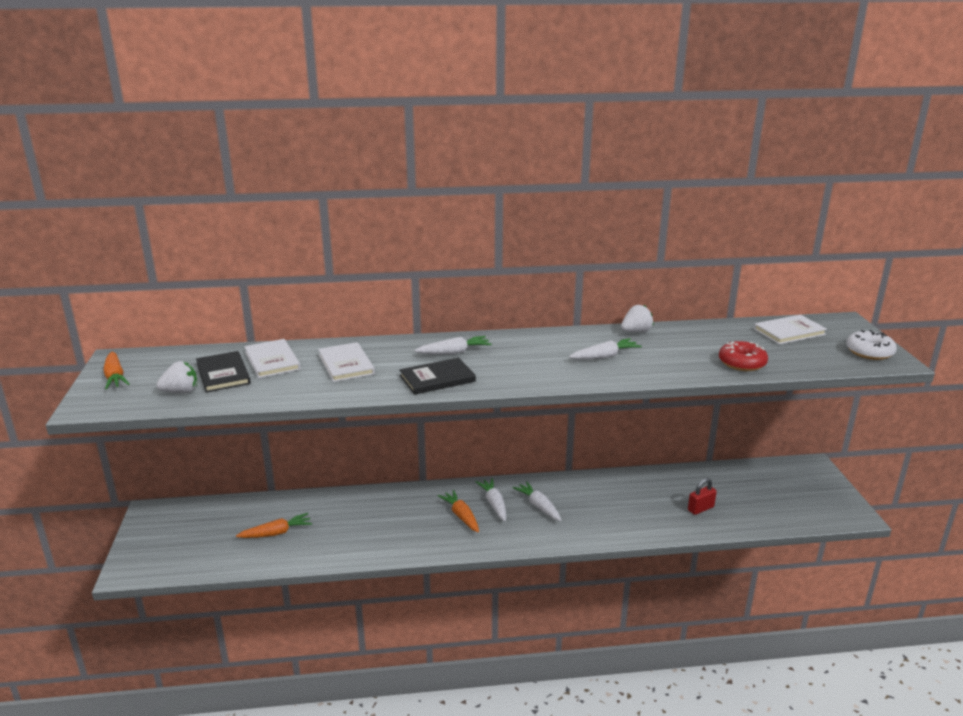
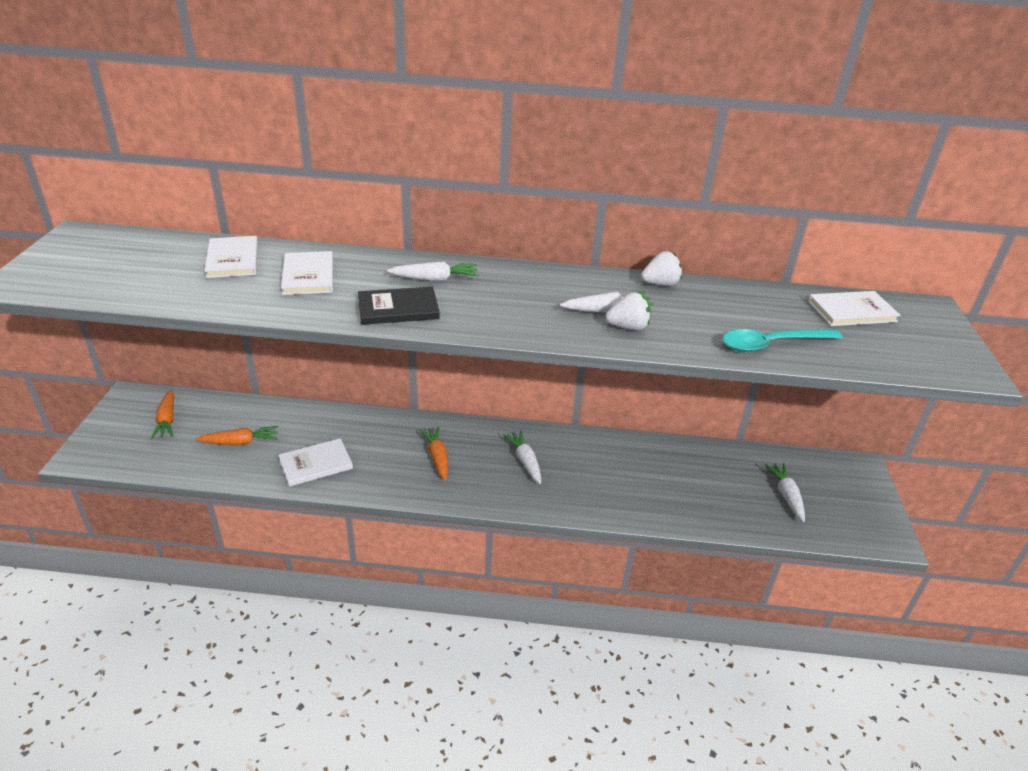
camera: 10 degrees right, 10 degrees up
orange carrot [104,352,129,389] -> orange carrot moved to [151,390,174,439]
white strawberry [156,361,197,393] -> white strawberry moved to [606,292,651,330]
black book [196,351,251,393] -> none
white carrot [476,478,506,521] -> white carrot moved to [765,463,805,522]
red padlock [688,478,717,515] -> none
red donut [719,341,768,371] -> turquoise spoon [722,329,843,352]
white donut [846,330,897,360] -> none
none -> white book [278,438,353,487]

